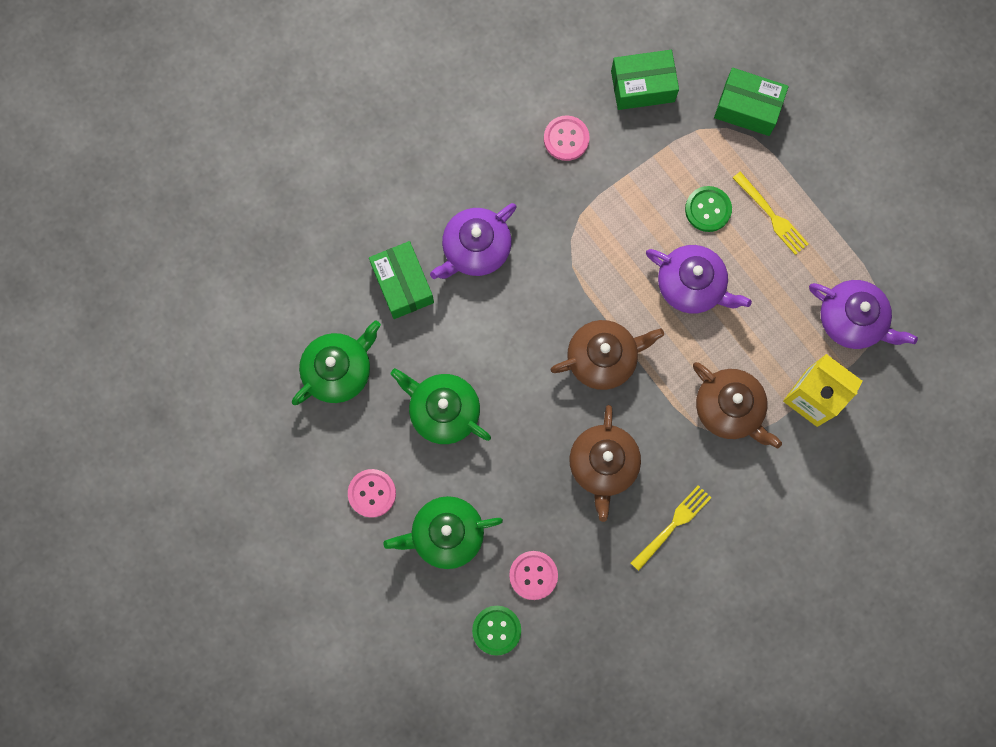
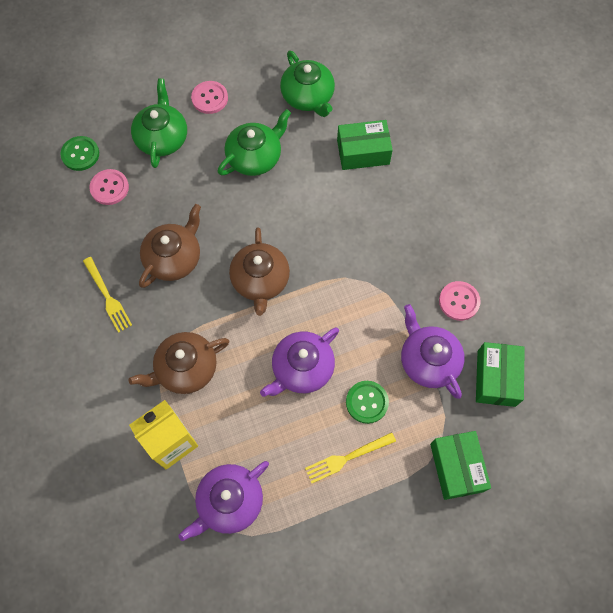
camera: 105 degrees right, 10 degrees down
purple teapot [430,203,517,279] -> purple teapot moved to [401,304,465,399]
brown teapot [569,405,641,522] -> brown teapot turned 105 degrees clockwise [139,204,201,288]
green box [714,68,789,136] -> green box turned 45 degrees counterclockwise [430,431,491,500]

